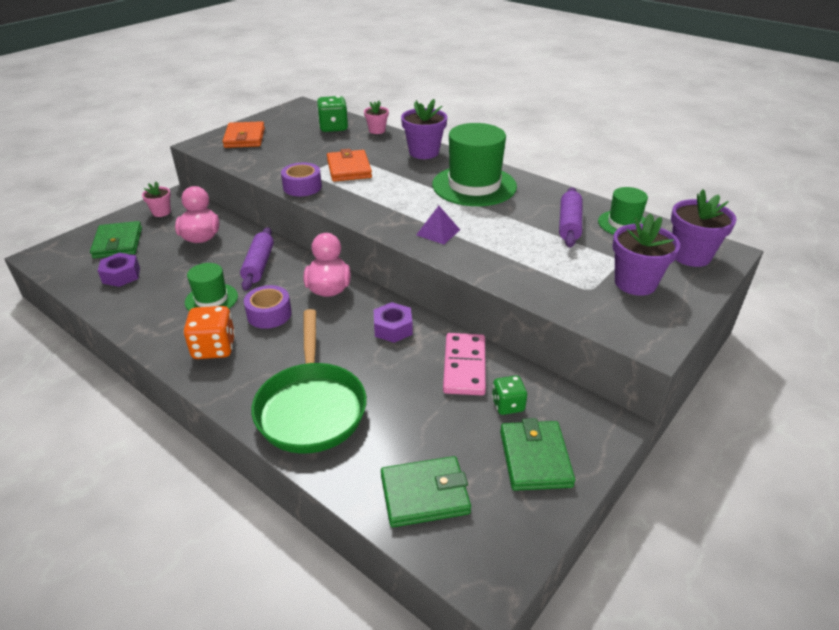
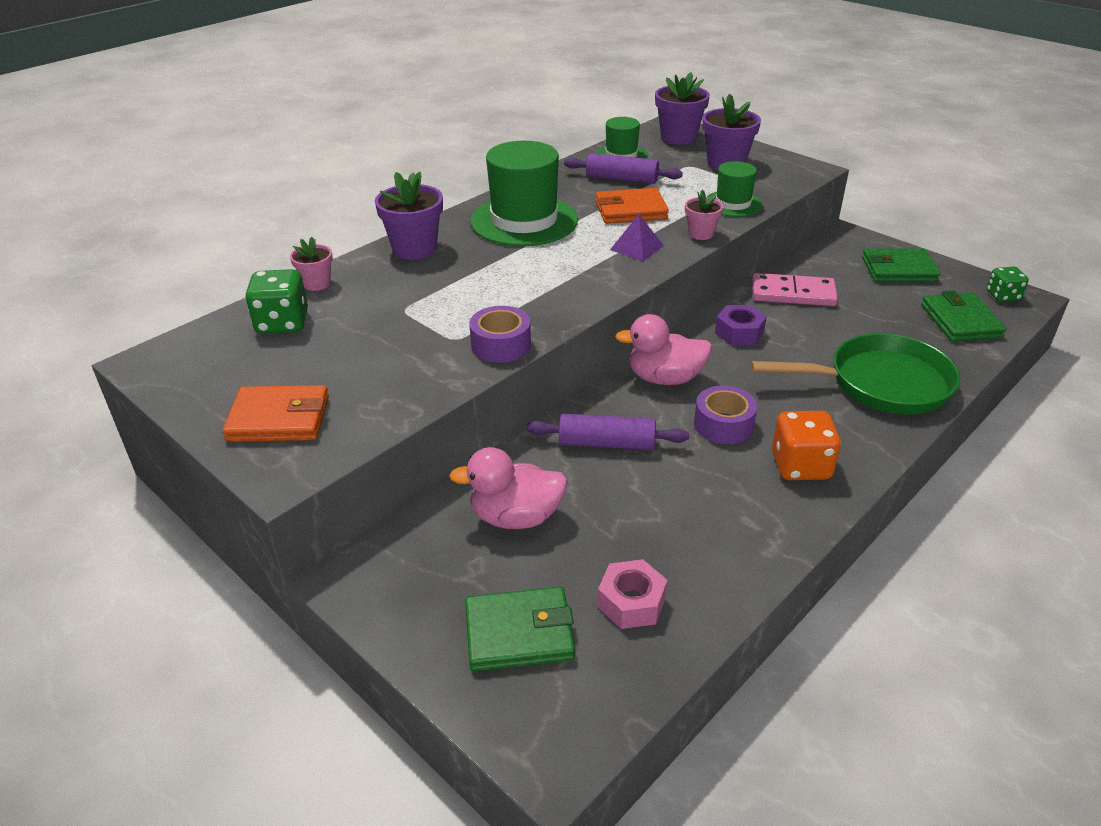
camera: 85 degrees left, 0 degrees up
purple nut [98,253,140,287] -> pink nut [597,559,667,629]
pink flower pot [142,182,171,217] -> pink flower pot moved to [685,189,723,240]
green hat [185,263,238,311] -> green hat moved to [707,161,762,217]
orange wallet [327,149,372,182] -> orange wallet moved to [596,188,669,224]
green dice [492,376,527,415] -> green dice moved to [987,267,1029,302]

